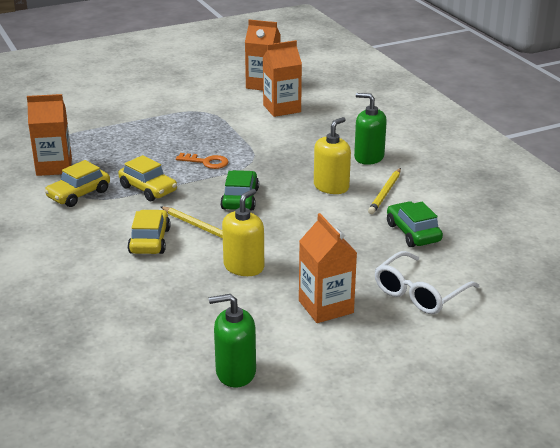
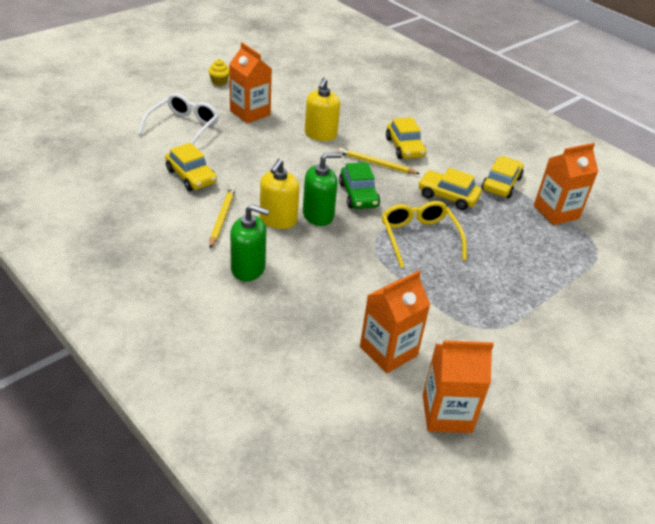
camera: 160 degrees right, 10 degrees up
orange key [176,153,228,169] -> yellow glasses [382,201,467,268]
green soap dispenser [209,294,256,388] -> green soap dispenser moved to [303,153,342,226]
green car [387,201,443,247] -> yellow car [165,143,217,191]
none -> yellow cupcake [208,59,229,86]

